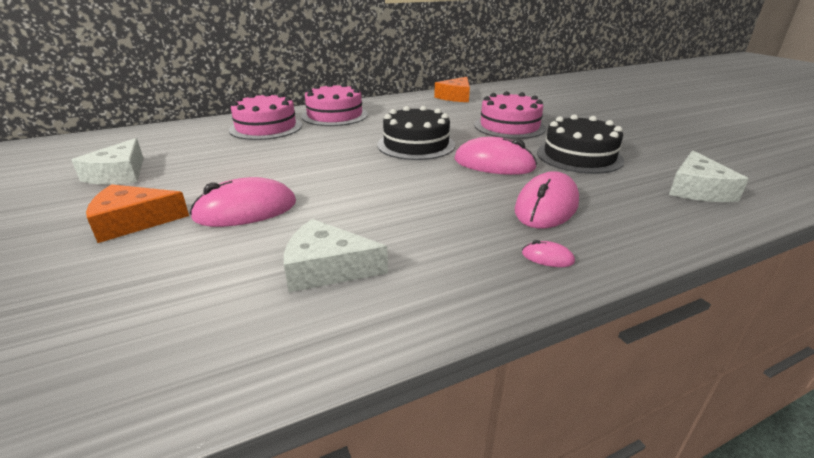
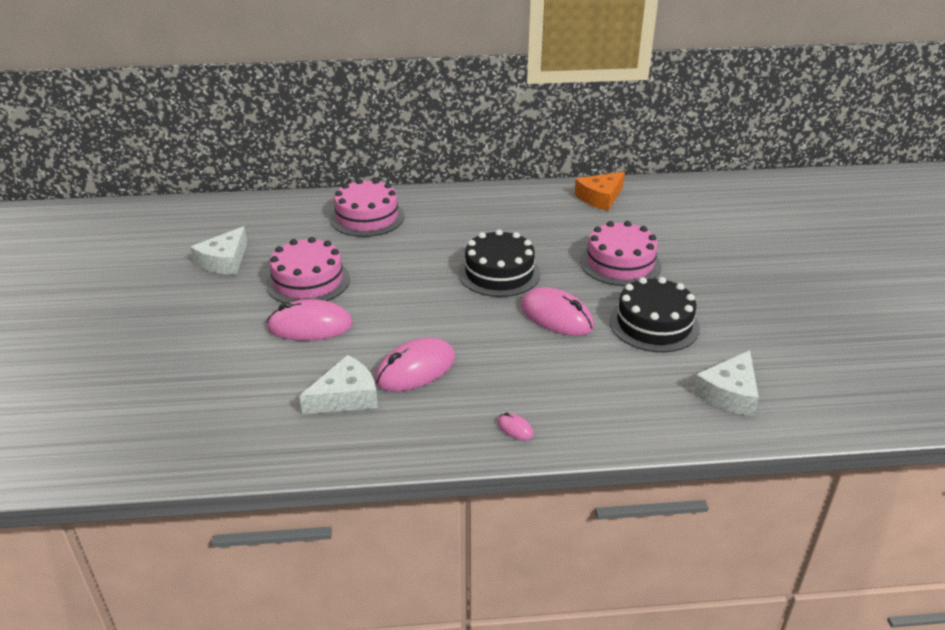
camera: 20 degrees right, 5 degrees up
orange cheese [86,184,189,243] -> none
white cheese [284,219,388,292] -> white cheese turned 120 degrees clockwise [299,355,378,414]
pink cake [302,83,368,126] -> pink cake moved to [266,237,350,303]
pink mouse [515,171,579,229] -> pink mouse moved to [375,338,455,391]

